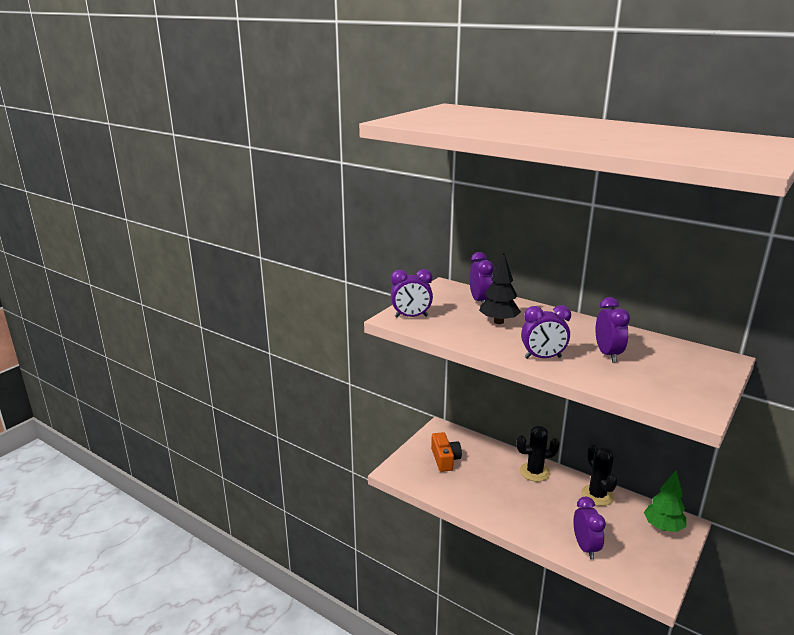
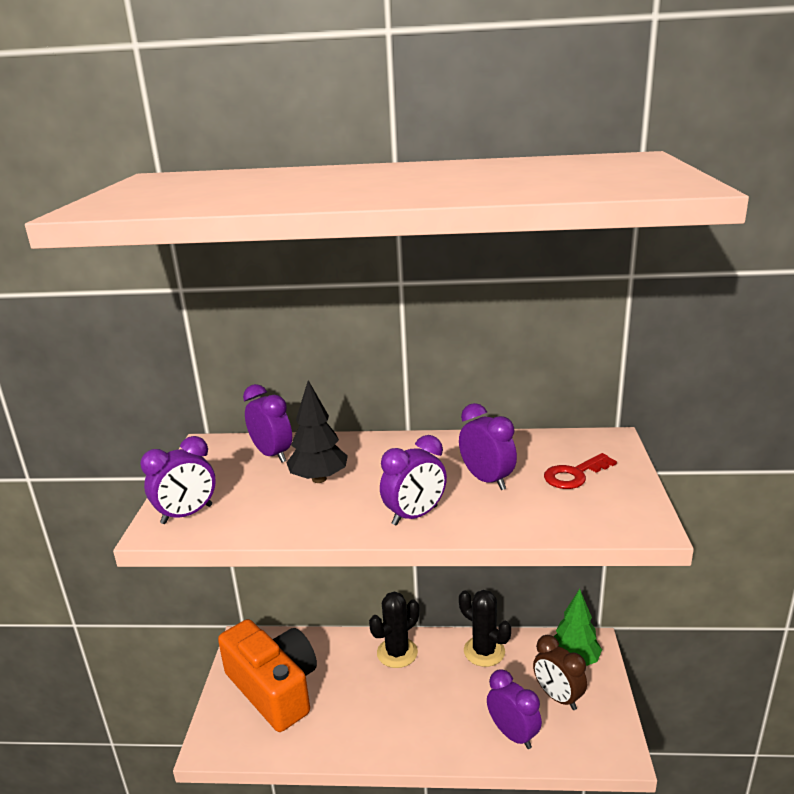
camera: 30 degrees left, 0 degrees up
orange camera [431,432,462,472] -> orange camera [218,619,317,732], size x1.84
none -> brown clock [533,635,587,710]
none -> red key [544,453,617,489]

